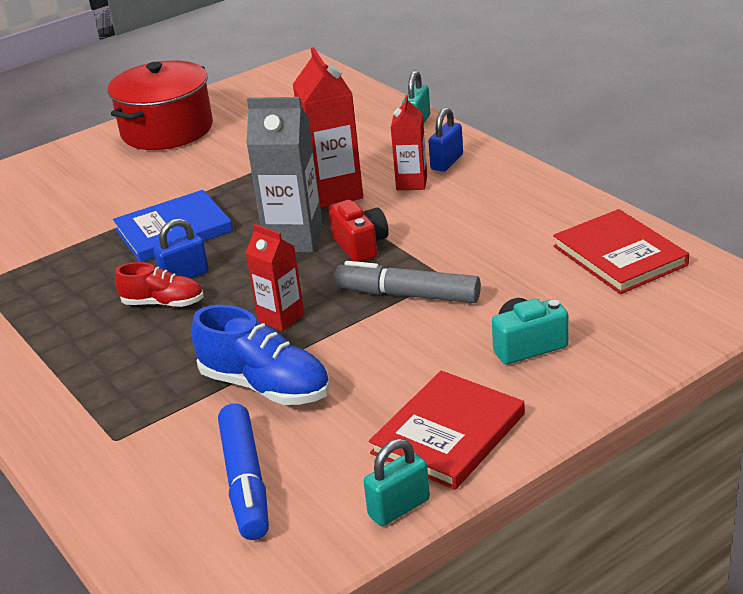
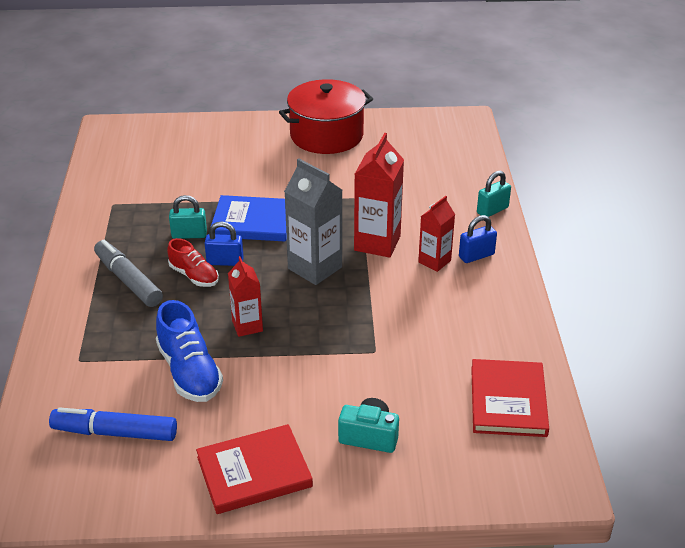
camera: 30 degrees right, 5 degrees up
blue marker [218,403,269,540] -> blue marker turned 75 degrees clockwise [49,407,177,441]
red camera [328,200,389,262] -> none
grey marker [334,261,481,303] -> grey marker moved to [94,240,163,307]
turquoise padlock [364,439,430,526] -> turquoise padlock moved to [169,195,207,239]

